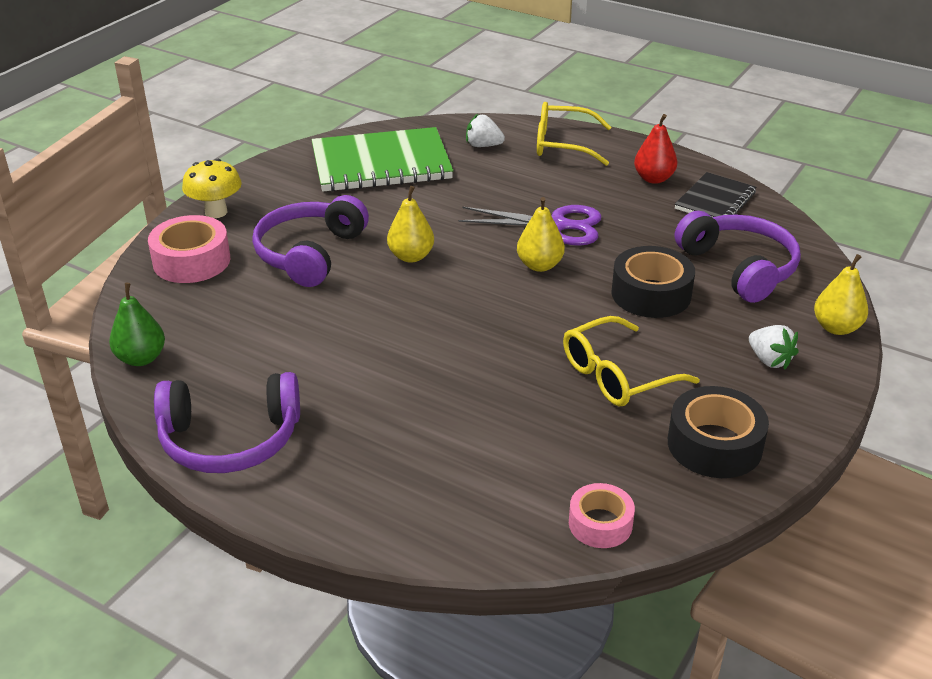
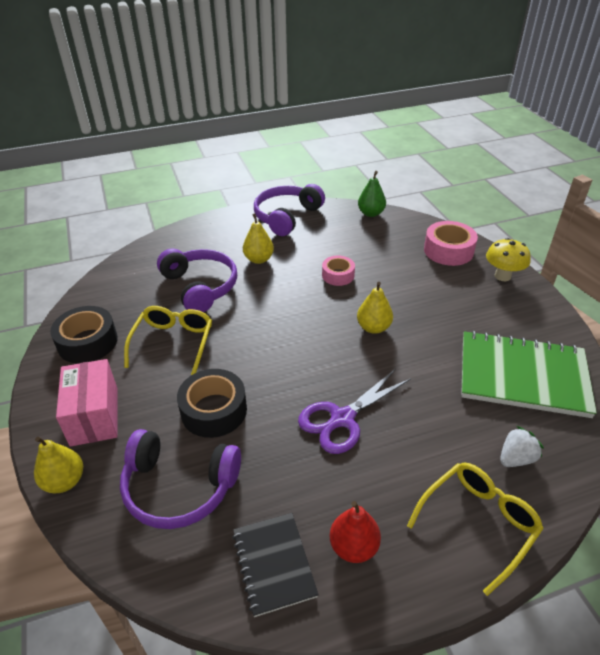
camera: 130 degrees right, 5 degrees up
purple headphones [252,195,369,287] -> purple headphones moved to [157,249,237,312]
green notebook [312,127,453,192] -> green notebook turned 75 degrees clockwise [461,331,597,418]
yellow pear [517,197,565,272] -> yellow pear moved to [243,213,274,264]
pink tape [569,483,635,548] -> pink tape moved to [322,256,355,286]
white strawberry [749,325,799,369] -> pink box [56,359,118,447]

